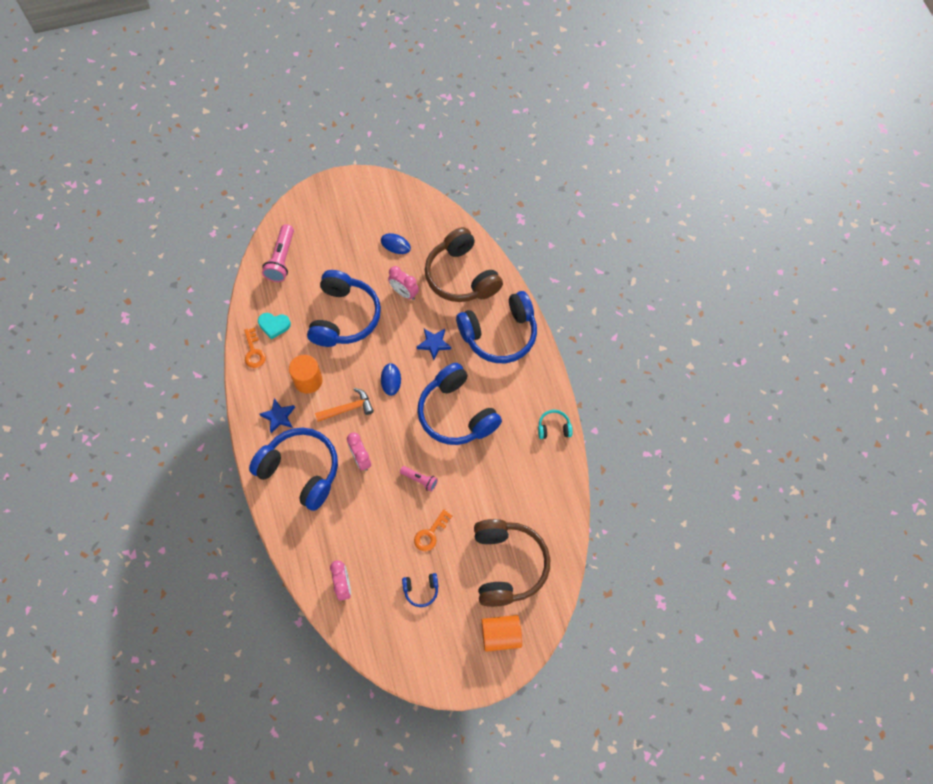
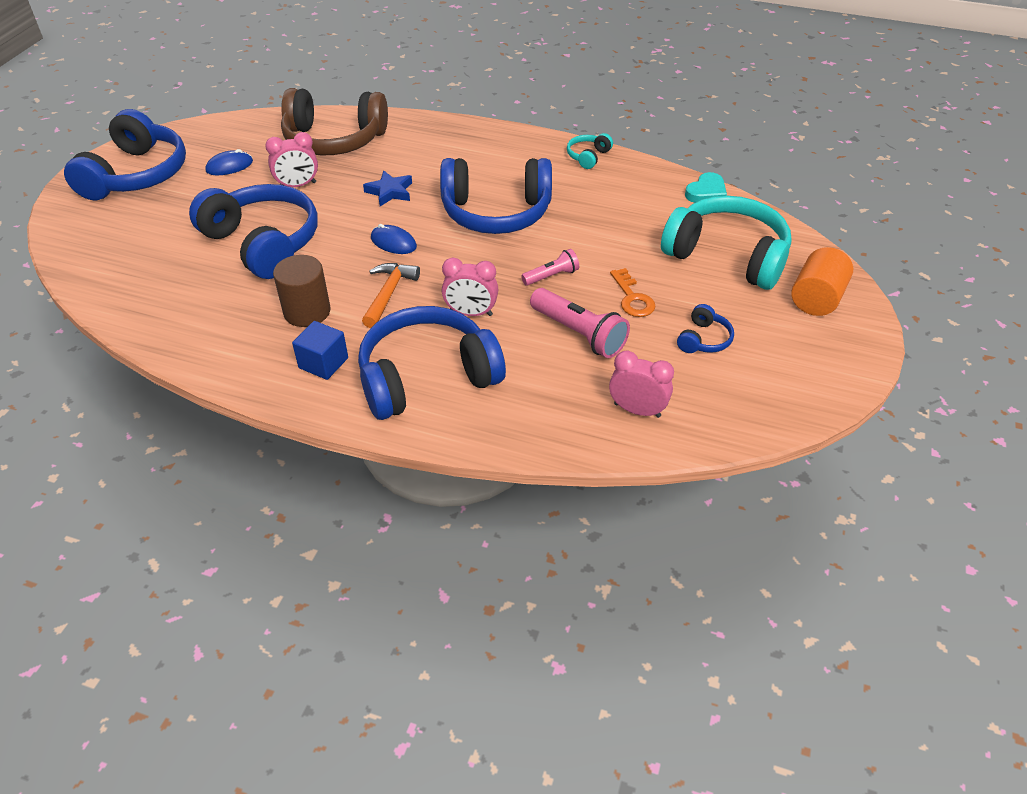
camera: 55 degrees left, 20 degrees down
orange key [244,328,266,368] -> none
turquoise heart [258,313,291,339] -> turquoise heart moved to [685,172,727,203]
blue star [260,398,295,433] -> blue cube [292,321,348,380]
pink flashlight [262,224,294,282] -> pink flashlight moved to [530,288,630,358]
orange cylinder [289,355,323,394] -> brown cylinder [273,255,331,327]
blue headphones [456,291,537,363] -> blue headphones moved to [64,109,186,200]
brown headphones [474,519,550,607] -> turquoise headphones [661,196,792,290]

